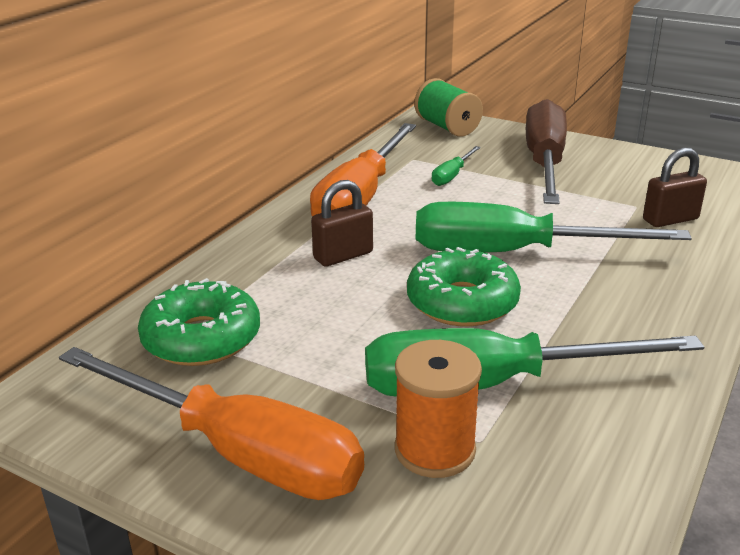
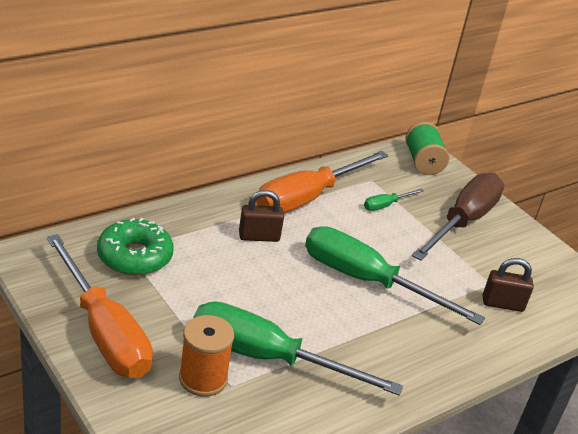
camera: 20 degrees right, 5 degrees up
green donut [407,247,521,326] -> none

